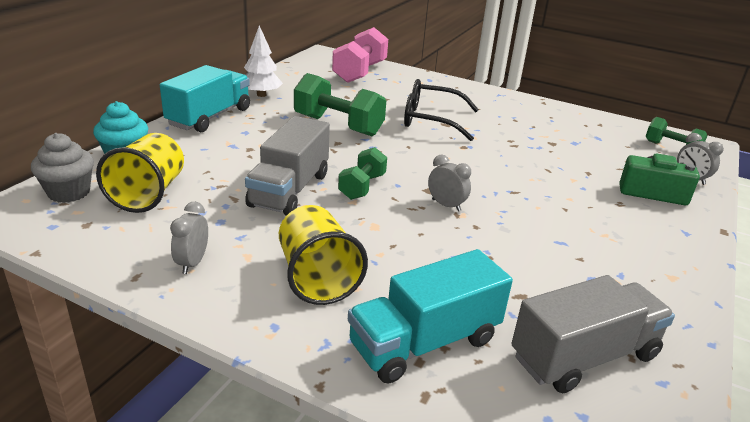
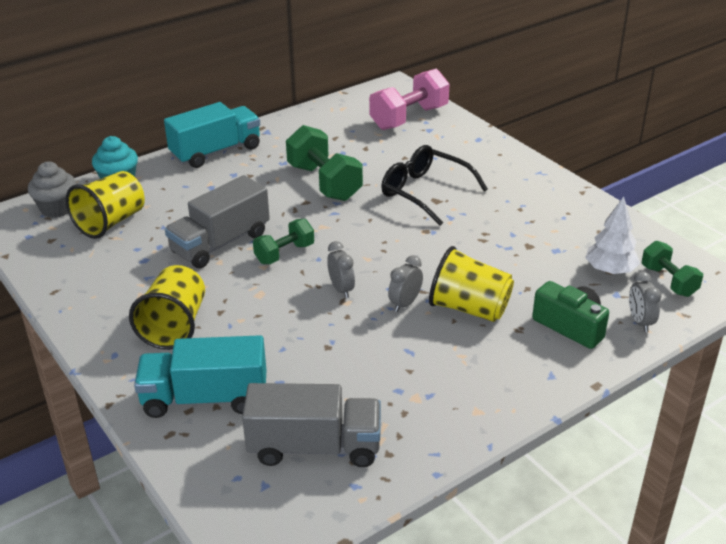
camera: 30 degrees right, 5 degrees up
grey clock [170,202,208,274] -> grey clock moved to [388,255,423,312]
white tree [244,25,283,97] -> white tree moved to [585,197,640,274]
none -> yellow cup [429,246,514,322]

